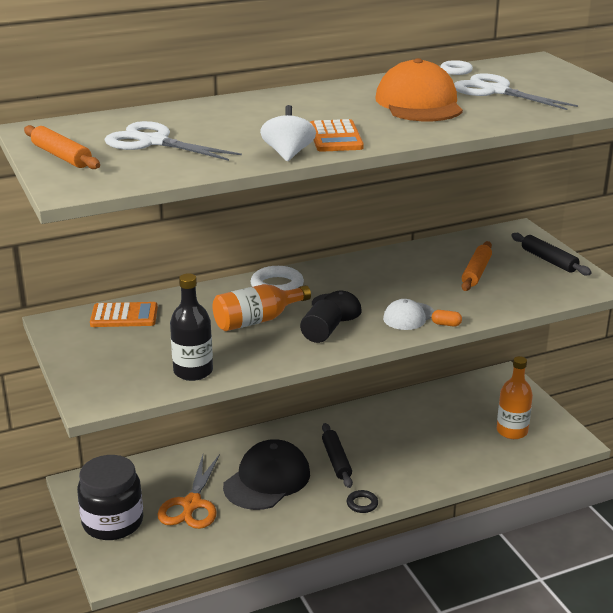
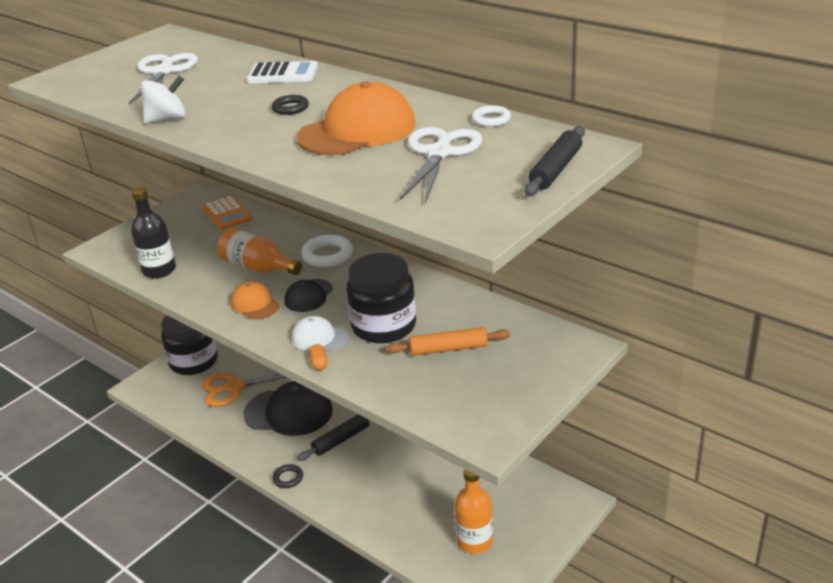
camera: 65 degrees right, 5 degrees up
orange rolling pin [24,125,100,169] -> none
black cylinder [300,299,342,343] -> orange cap [230,282,279,319]
orange calculator [310,119,364,152] -> none
black rolling pin [511,233,592,275] -> black rolling pin moved to [525,126,585,196]
none -> white calculator [247,61,318,83]
none -> black ring [272,95,309,115]
none -> black jar [346,253,416,343]

